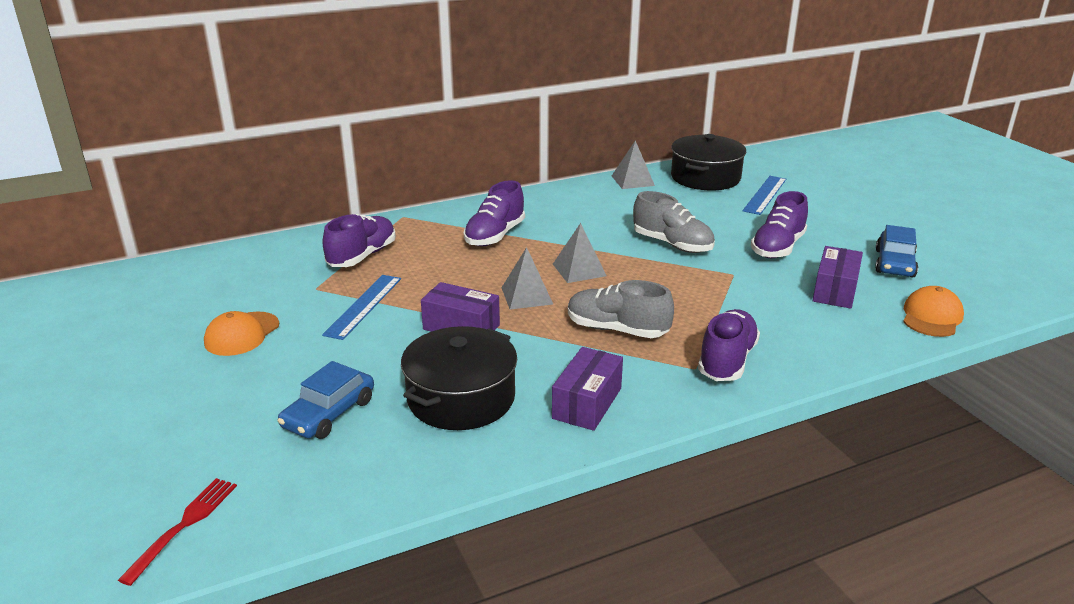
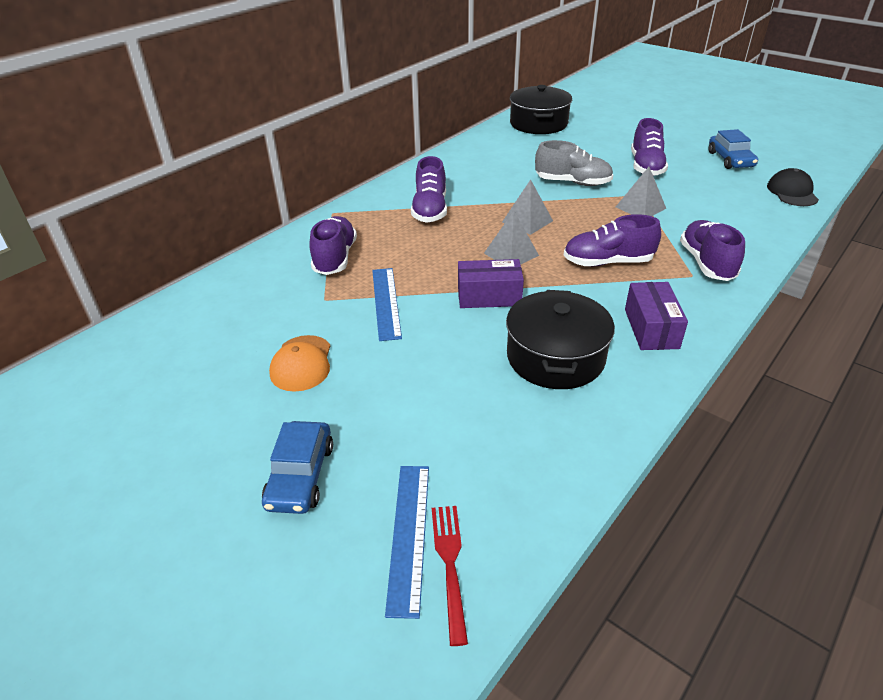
camera: 25 degrees left, 10 degrees up
blue car [278,361,374,439] -> blue car moved to [262,421,333,514]
grey shoe [568,280,674,338] -> purple shoe [564,214,661,266]
grey pyramid [612,140,655,189] -> grey pyramid moved to [616,167,666,216]
blue ruler [742,176,786,215] -> blue ruler moved to [385,466,429,619]
purple box [813,246,863,309] -> none
orange cap [903,286,964,337] -> black cap [767,168,819,206]

